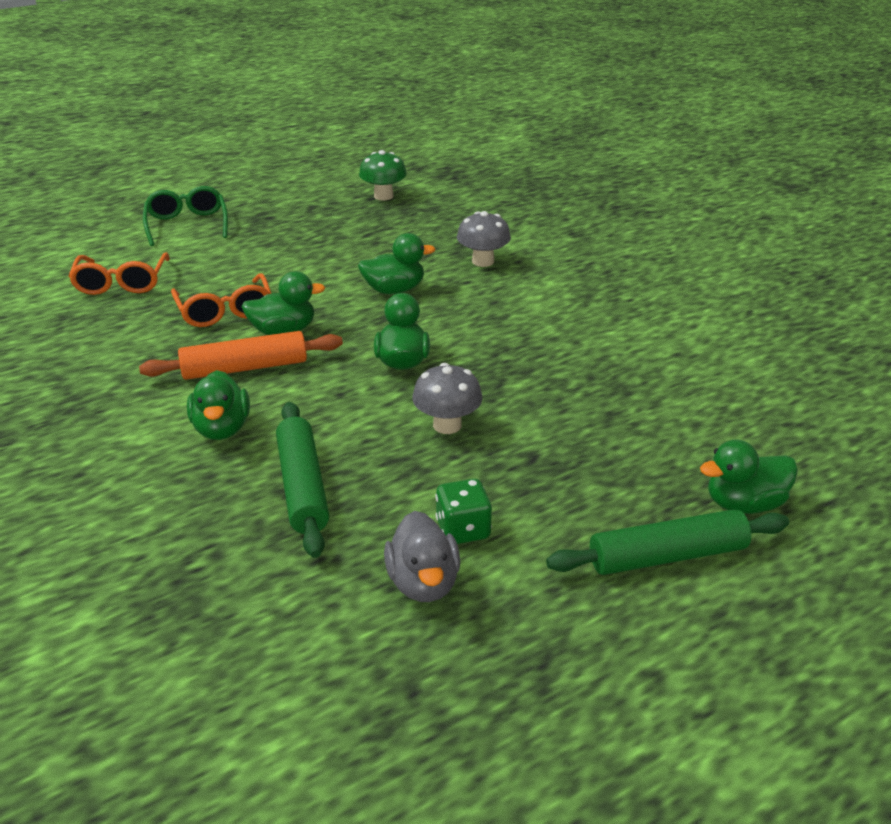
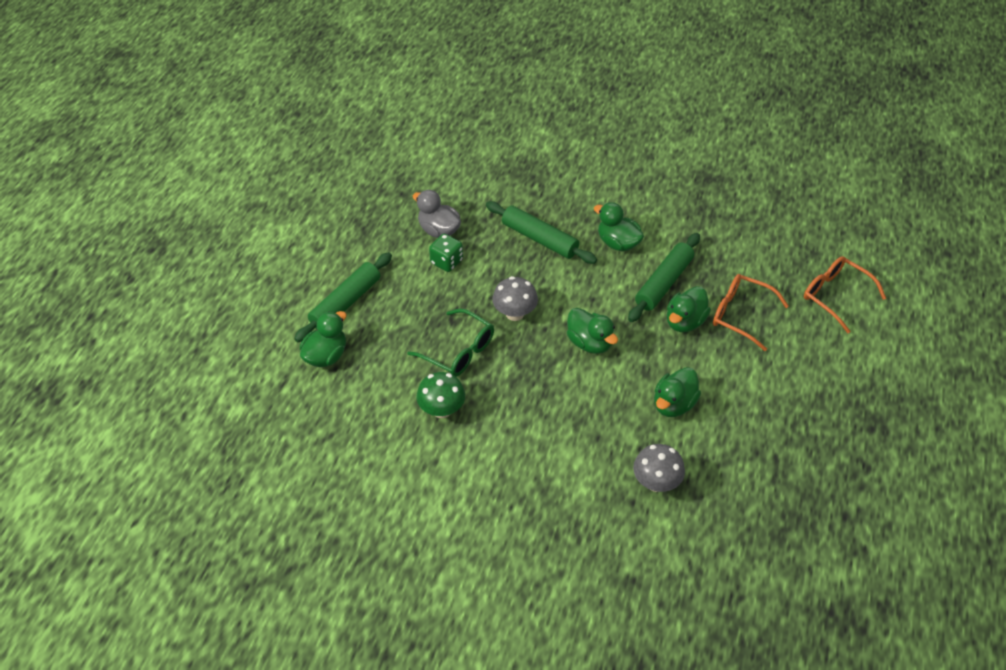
camera: 140 degrees right, 15 degrees up
orange rolling pin [139,331,343,380] -> green rolling pin [628,233,700,322]
green glasses [143,186,228,246] -> green glasses moved to [408,309,494,377]
green mushroom [359,150,407,201] -> green mushroom moved to [416,372,465,418]

